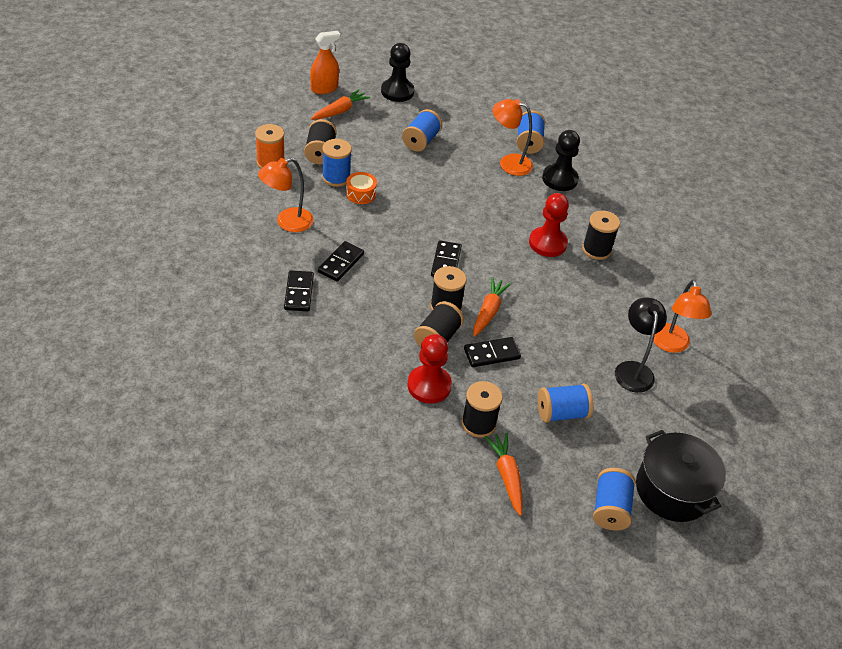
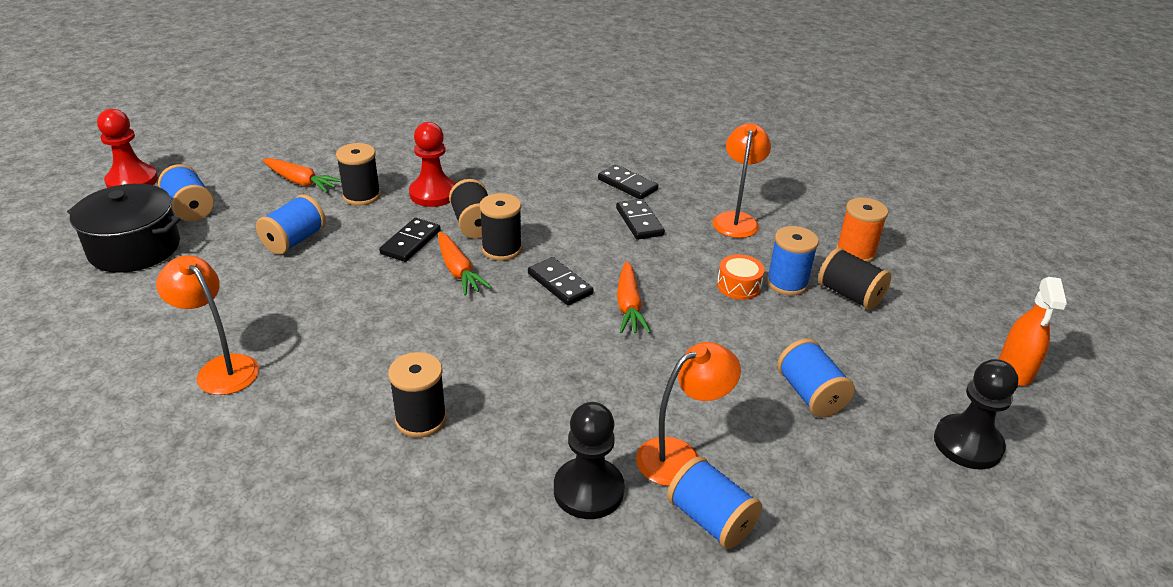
camera: 135 degrees right, 10 degrees down
orange carrot [311,89,370,120] -> orange carrot moved to [617,261,651,333]
red pawn [529,193,569,257] -> red pawn moved to [97,109,158,188]
black lamp [615,297,667,393] -> none

